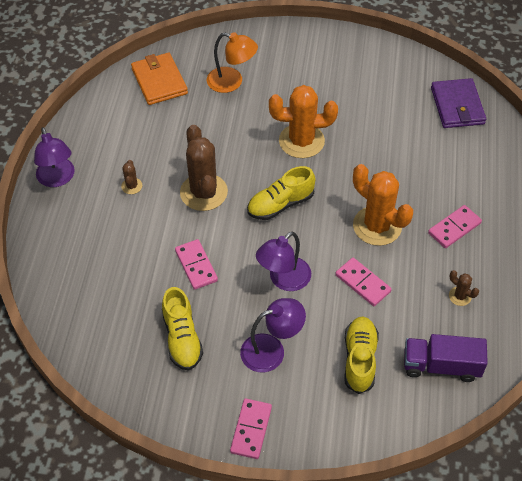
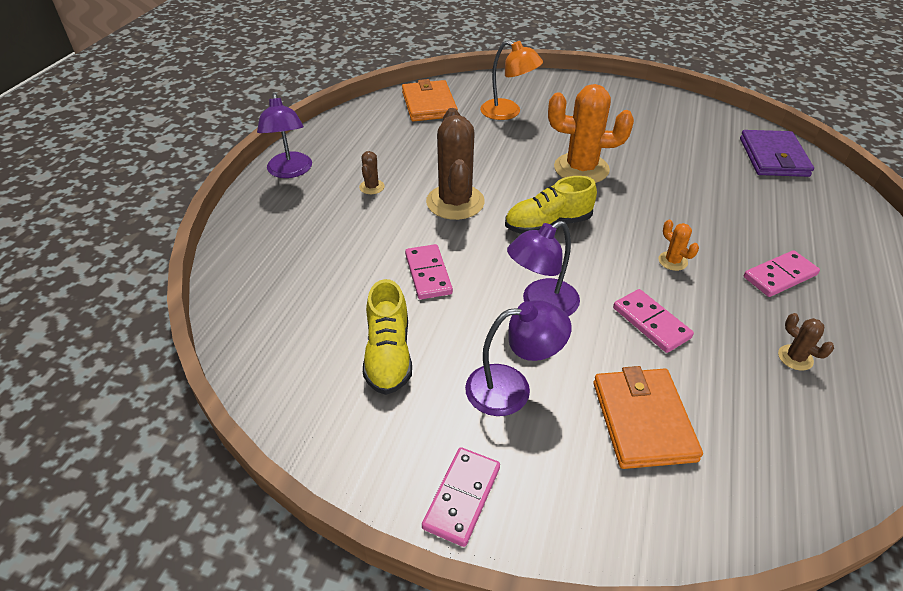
camera: 10 degrees right, 10 degrees down
yellow shoe [345,317,379,394] -> orange wallet [593,366,703,469]
orange cactus [353,164,413,246] -> orange cactus [659,220,699,271], size x0.44
purple truck [404,334,488,382] -> none

